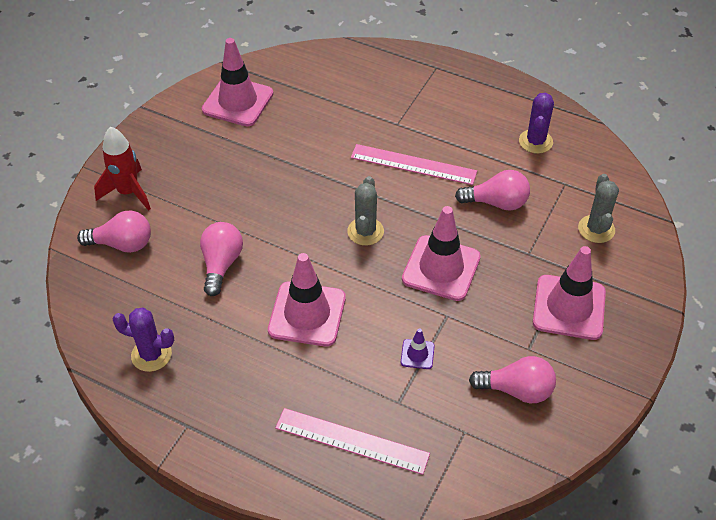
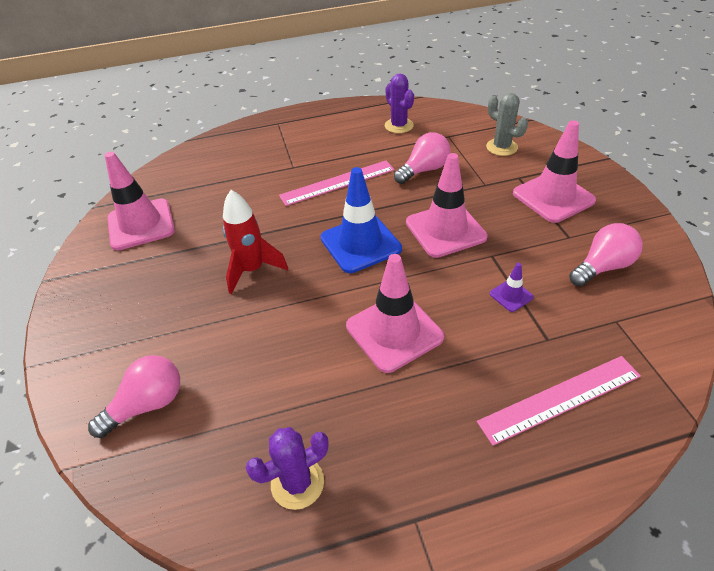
camera: 40 degrees left, 5 degrees down
red rocket [94,126,151,211] -> red rocket moved to [223,190,288,294]
pink light bulb [200,222,243,296] -> none
grey cactus [347,176,384,245] -> blue traffic cone [320,167,402,273]

